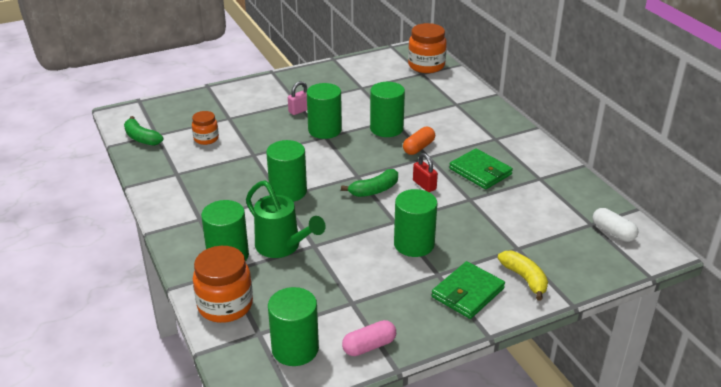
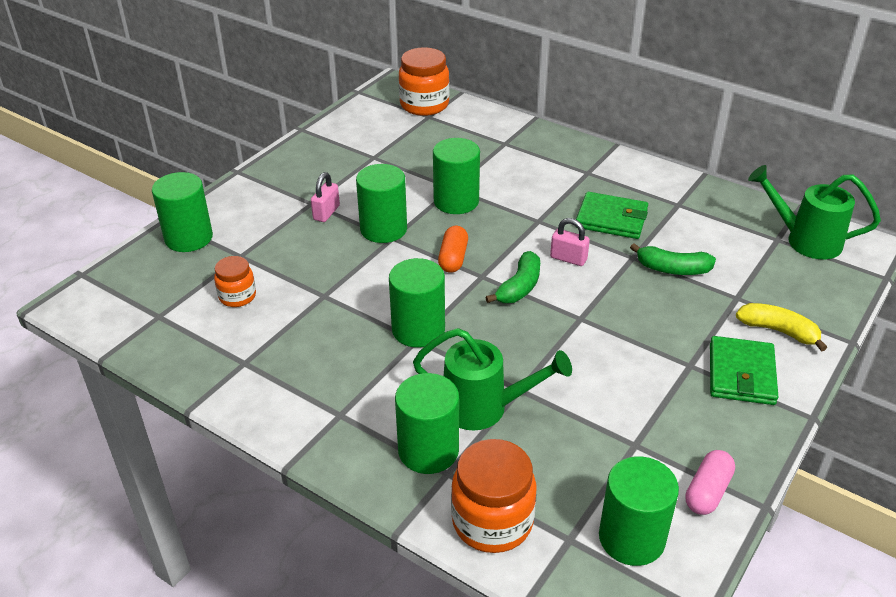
camera: 30 degrees left, 5 degrees up
green banana [124,116,163,146] -> green banana moved to [630,243,716,275]
green cylinder [394,189,437,257] -> green cylinder moved to [152,172,213,252]
orange capsule [403,127,435,155] -> orange capsule moved to [438,226,468,273]
red padlock [413,153,438,192] -> pink padlock [550,218,590,266]
white capsule [593,208,639,242] -> green watering can [748,165,881,260]

